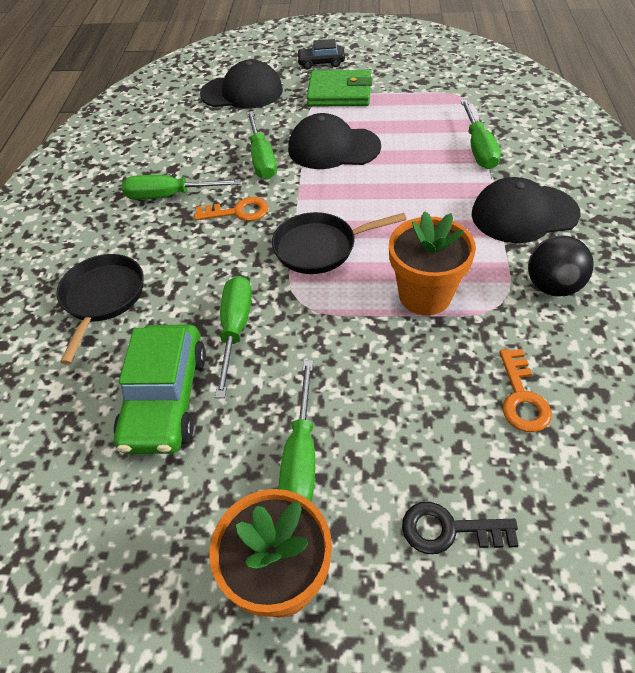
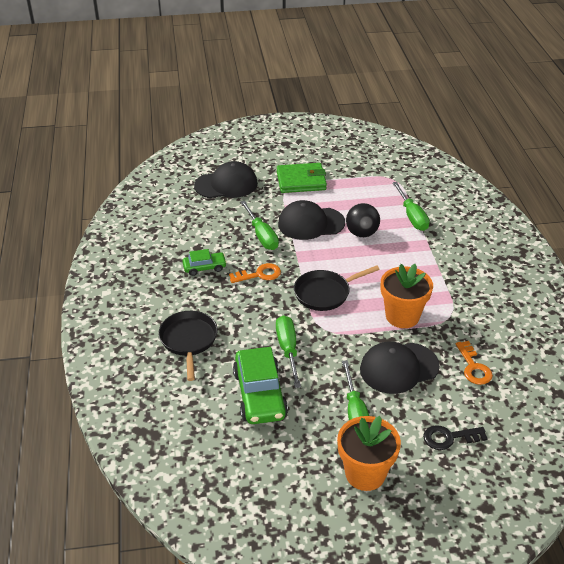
camera: 15 degrees left, 10 degrees down
green screwdriver [122,175,241,199] -> green car [182,249,227,276]
black car [297,39,345,69] -> none
black cap [472,177,580,243] -> black cap moved to [360,341,440,394]
black ball [528,235,594,297] -> black ball moved to [346,203,380,237]

